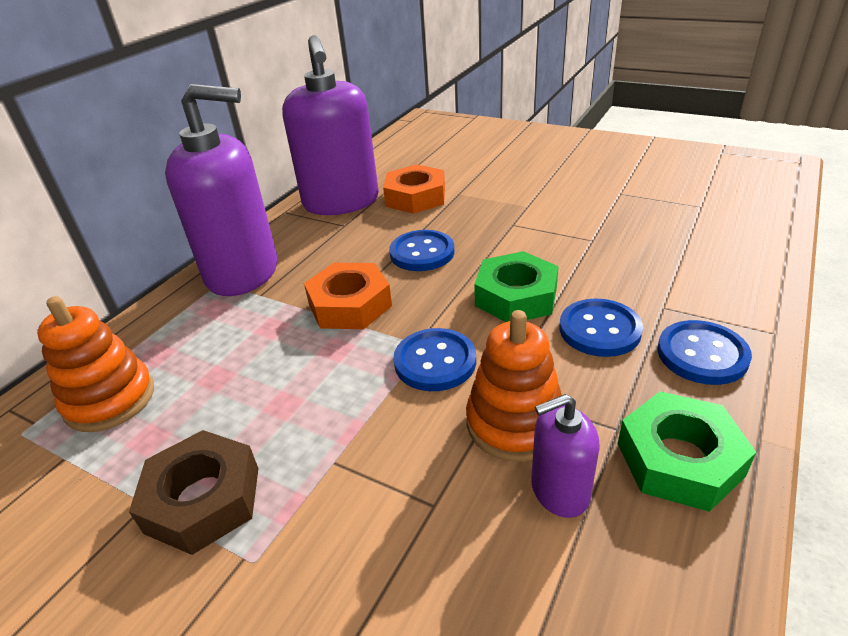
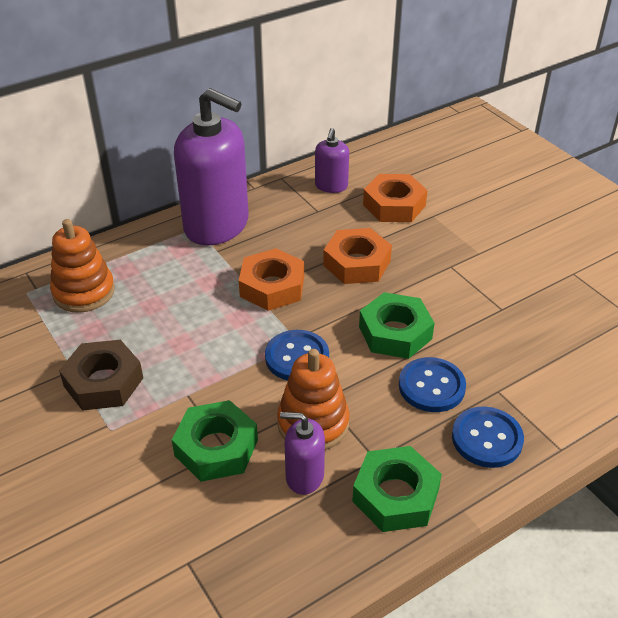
camera: 25 degrees right, 5 degrees up
purple soap dispenser [282,35,379,215] -> purple soap dispenser [315,128,349,193], size x0.47
blue button [389,230,454,271] -> orange nut [323,228,392,284]
none -> green nut [172,400,258,482]

